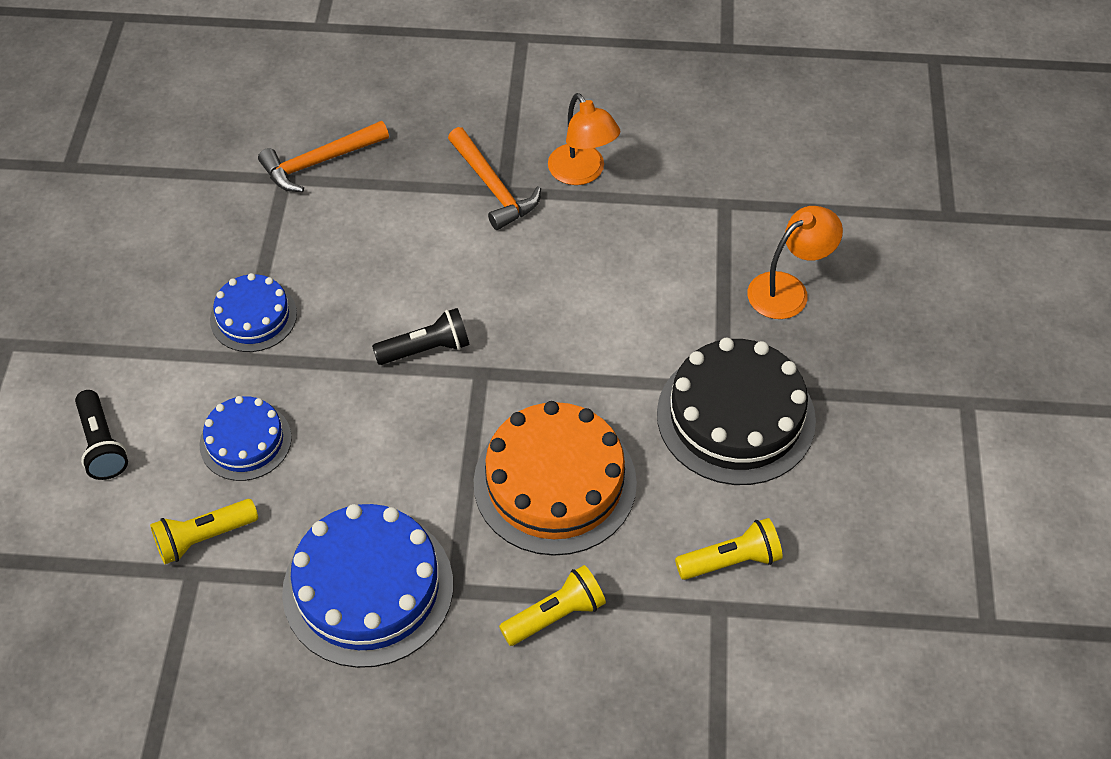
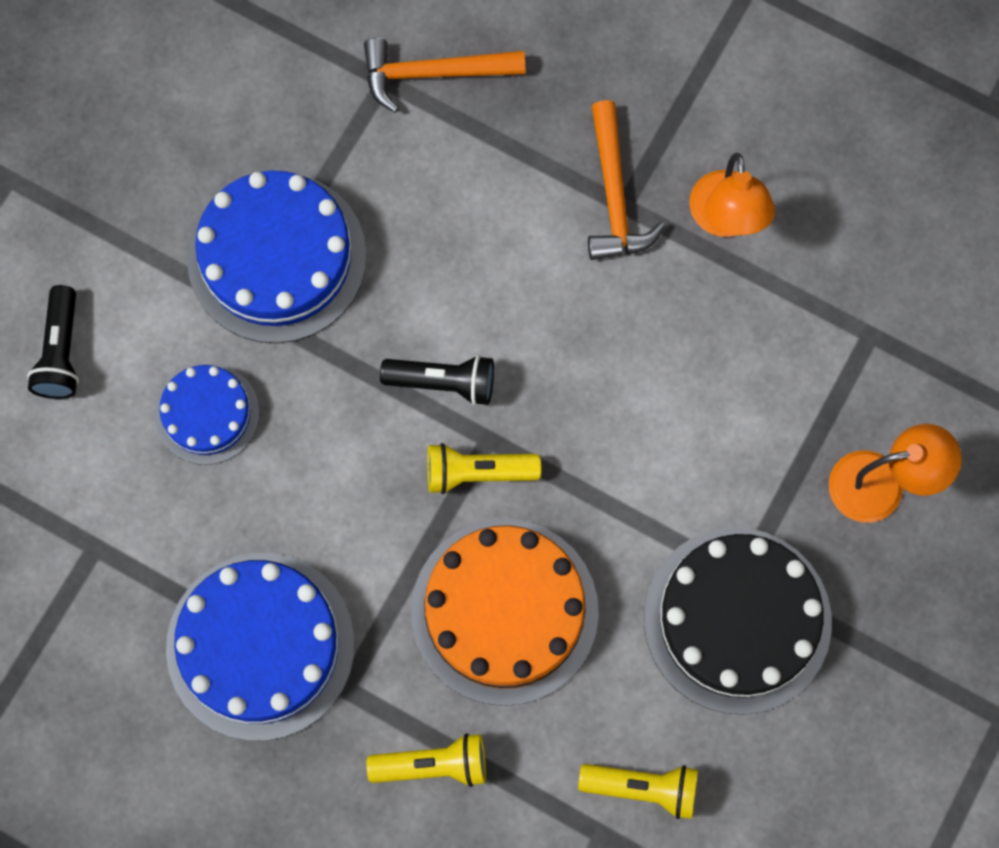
camera: 25 degrees right, 20 degrees up
yellow flashlight [150,499,258,564] -> yellow flashlight moved to [427,443,541,494]
blue cake [210,273,297,352] -> blue cake [187,171,367,343], size x1.75

